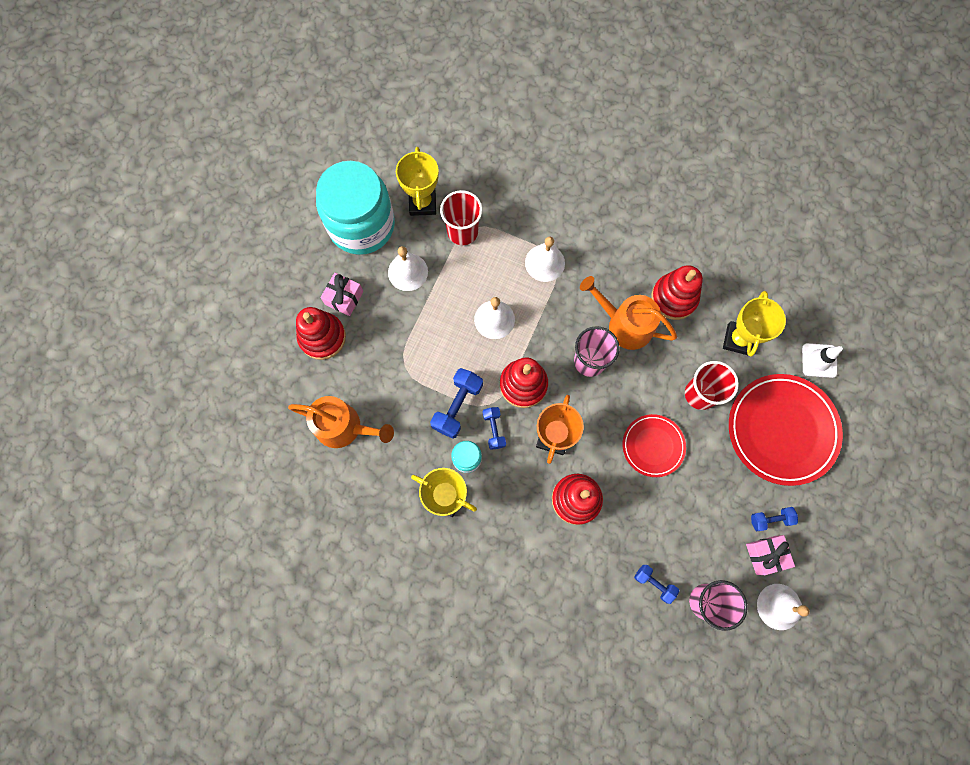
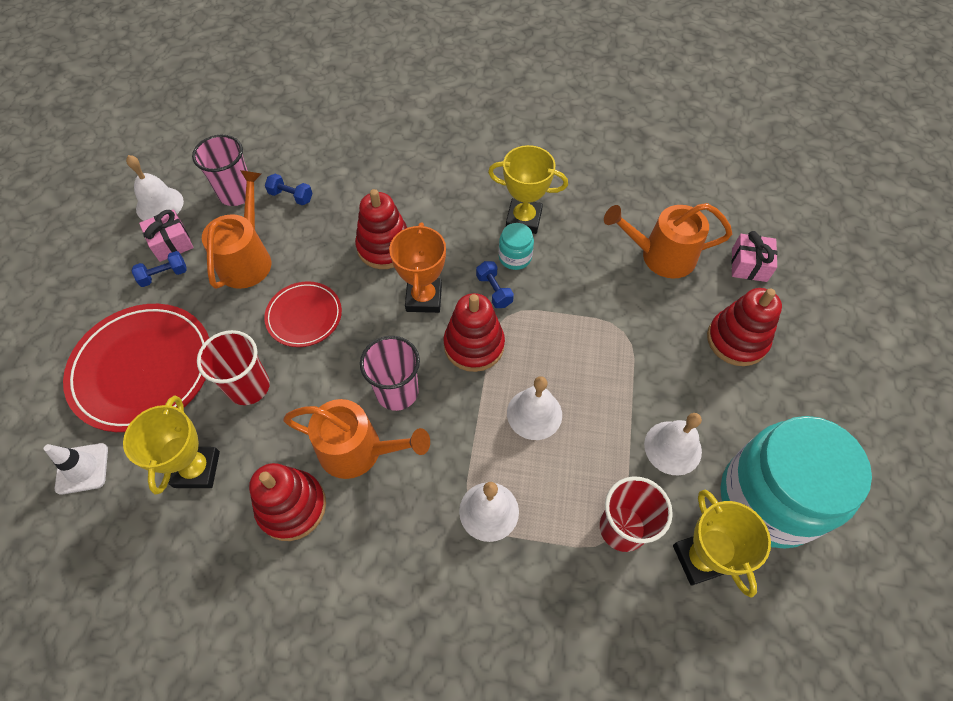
camera: 165 degrees right, 15 degrees down
pink gift [321,273,363,316] -> pink gift moved to [731,231,778,282]
blue dumbbell [430,368,483,438] -> none
none -> orange watering can [202,170,271,289]

